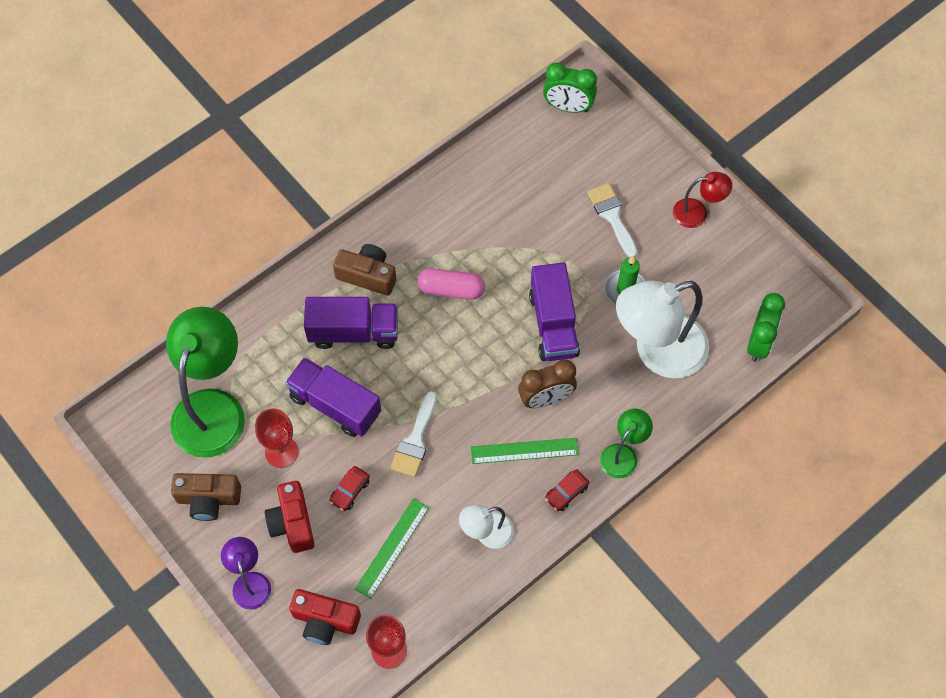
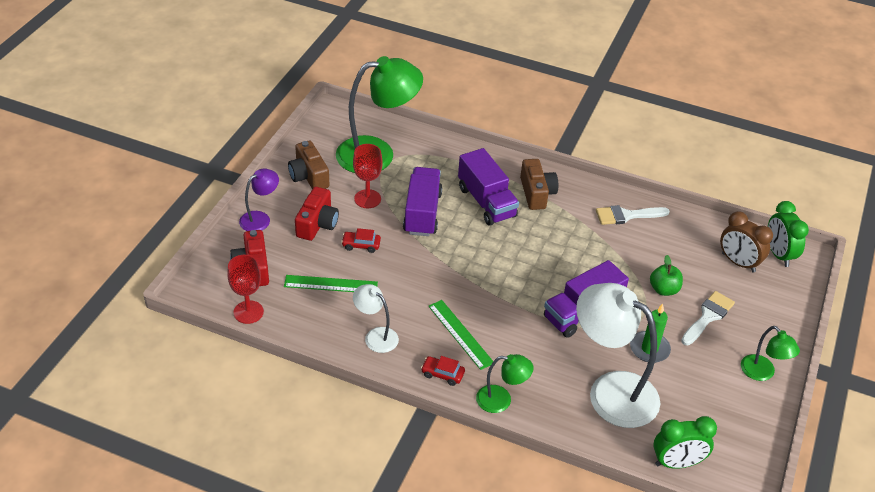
camera: 60 degrees right, 20 degrees down
red camera [265,481,315,553] -> red camera turned 150 degrees clockwise [295,187,339,241]
white brush [391,391,437,477] -> white brush moved to [596,205,670,225]
pink capsule [418,268,485,300] -> none
brown clock [518,359,577,408] -> brown clock moved to [720,211,773,272]
red lamp [673,172,732,228] -> green lamp [741,326,800,381]
none -> green apple [650,255,683,296]

